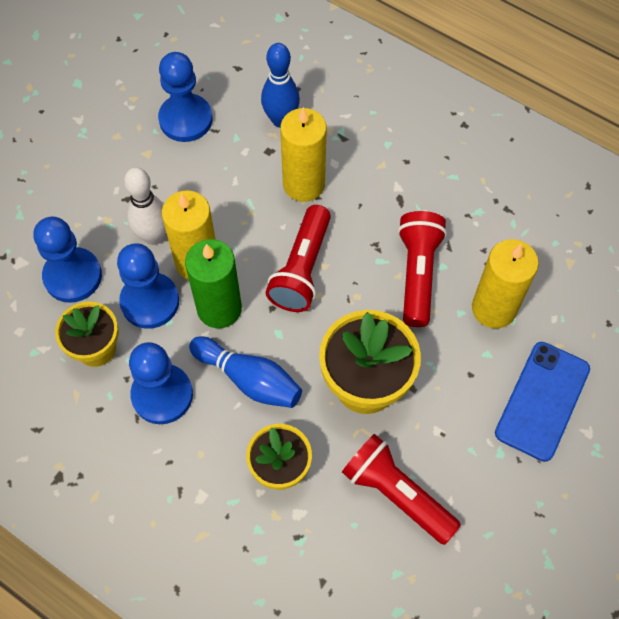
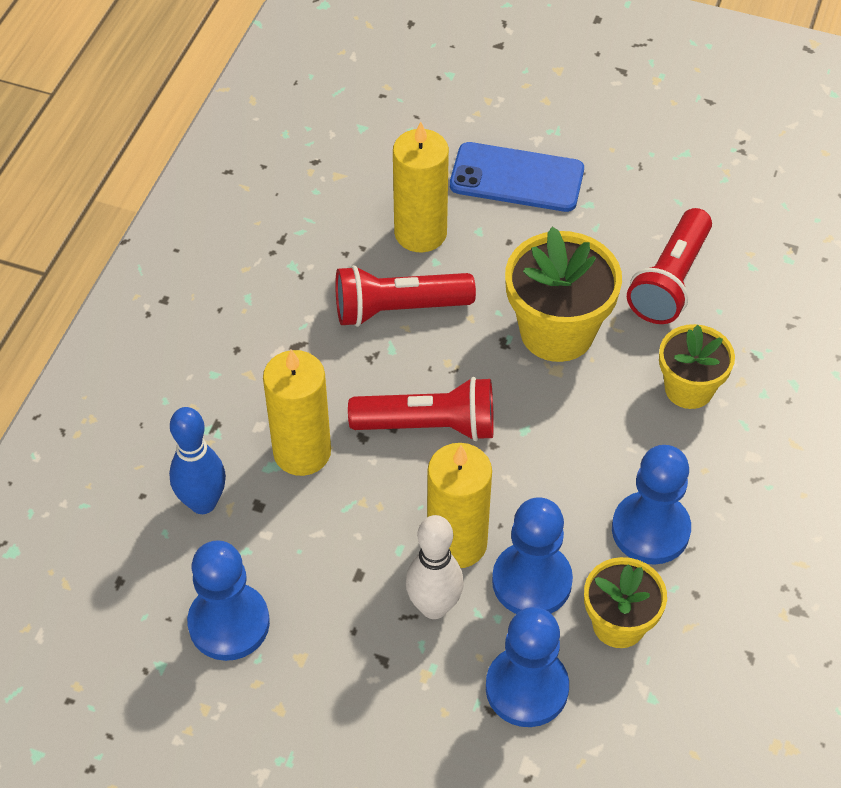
camera: 105 degrees left, 10 degrees down
green candle [185,239,242,328] -> none
blue bowling pin [189,336,302,408] -> none

